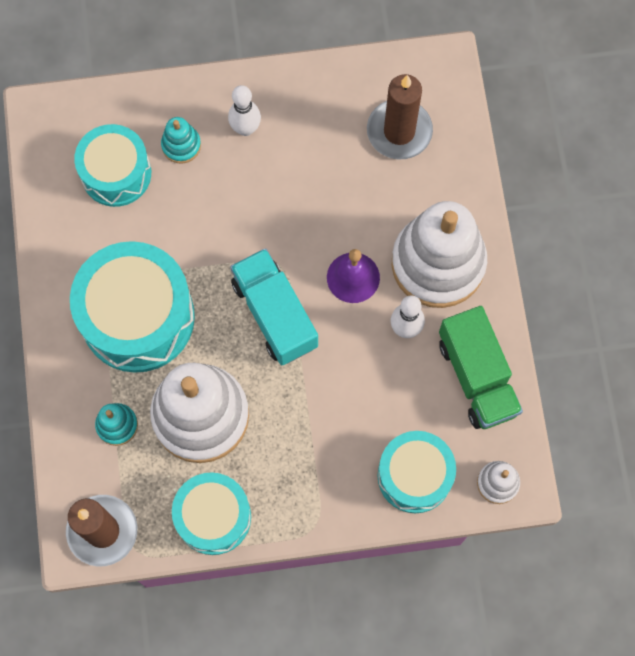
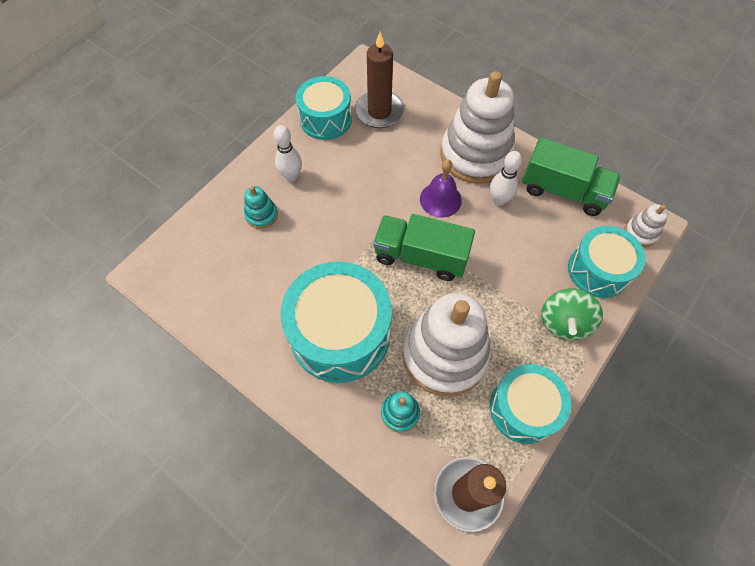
camera: 45 degrees left, 10 degrees down
turquoise drum [74,124,151,207] -> turquoise drum moved to [296,76,352,140]
turquoise truck [230,248,318,365] -> green truck [373,214,475,281]
none -> green spinning top [541,288,603,340]

